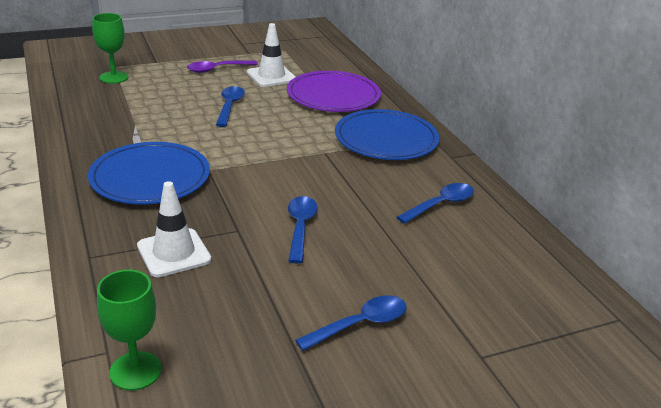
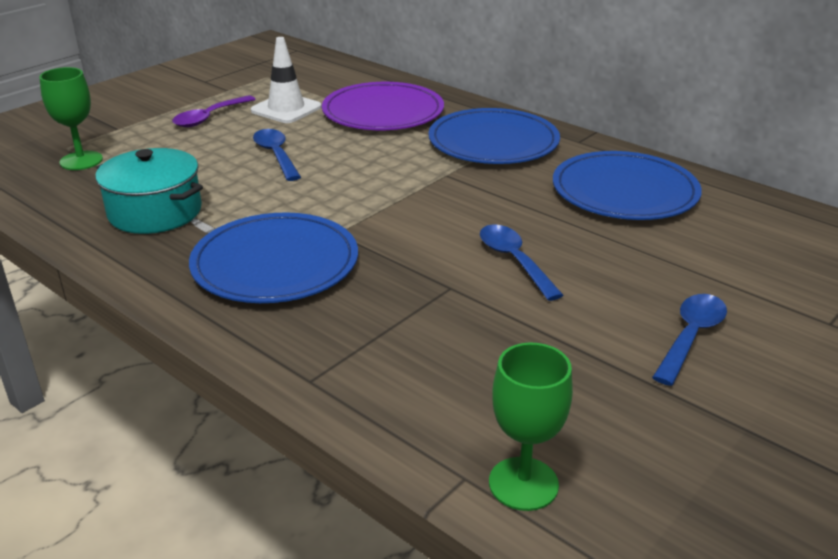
camera: 25 degrees left, 0 degrees up
white traffic cone [137,181,211,277] -> none
blue spoon [397,183,474,224] -> blue plate [553,151,702,220]
none -> turquoise pot [95,148,203,234]

